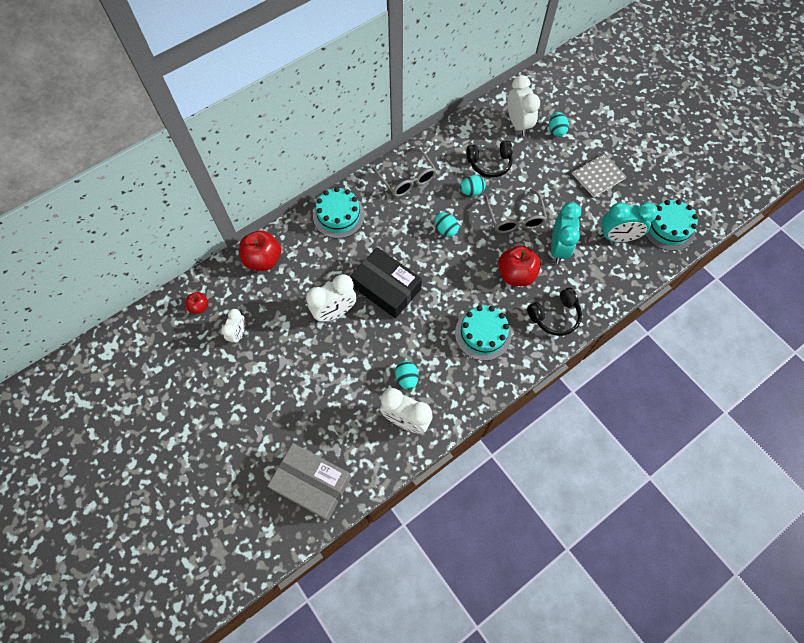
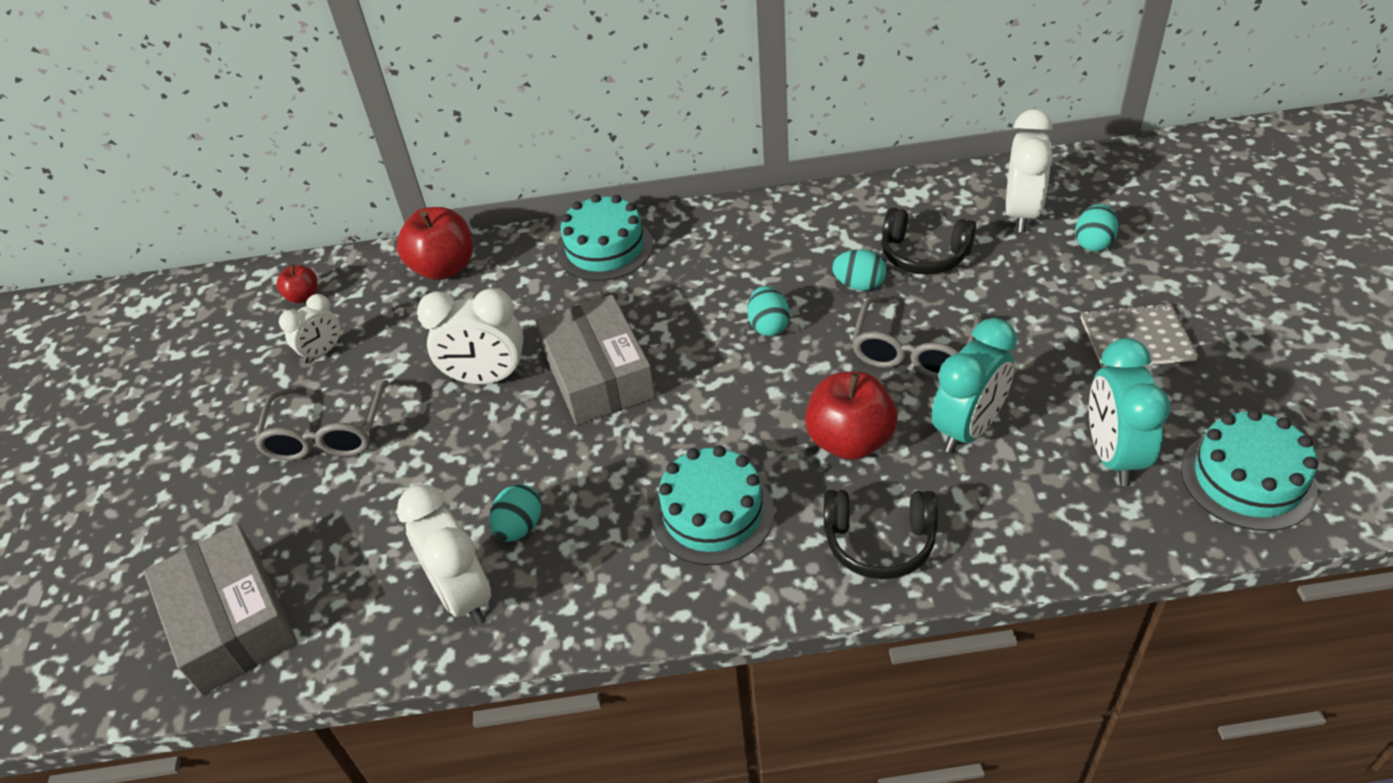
camera: 35 degrees right, 20 degrees down
black box [350,247,422,318] -> grey box [536,295,656,425]
grey glasses [372,148,437,197] -> grey glasses moved to [254,380,389,461]
turquoise clock [600,202,658,242] -> turquoise clock turned 60 degrees clockwise [1089,338,1171,486]

